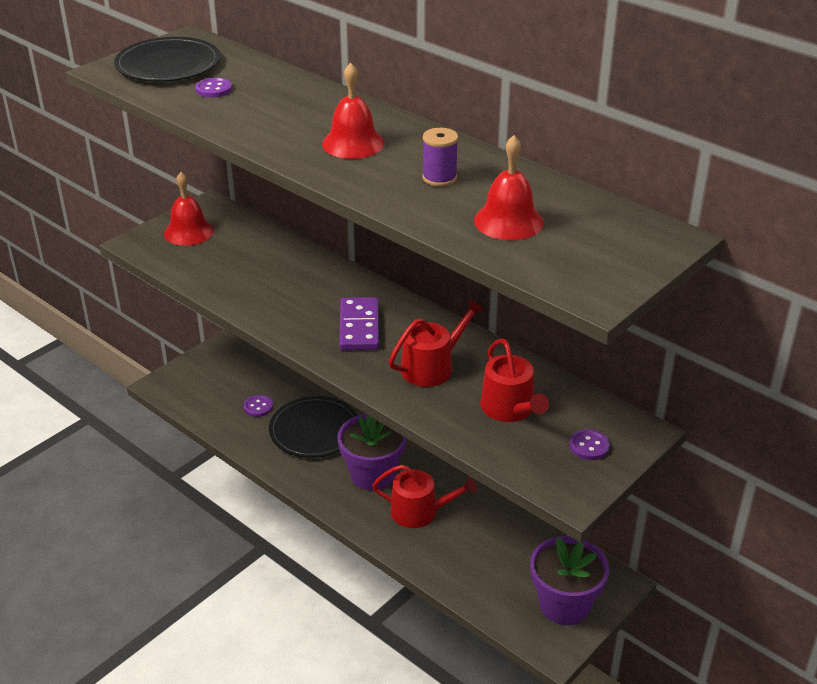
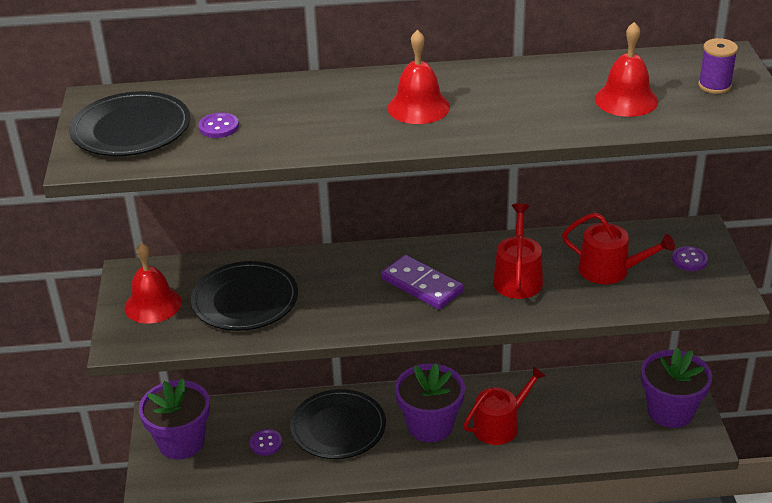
camera: 45 degrees left, 0 degrees up
purple spool [422,128,458,187] -> purple spool moved to [698,38,738,94]
none -> purple flower pot [139,379,210,459]
none -> black plate [191,261,298,331]

